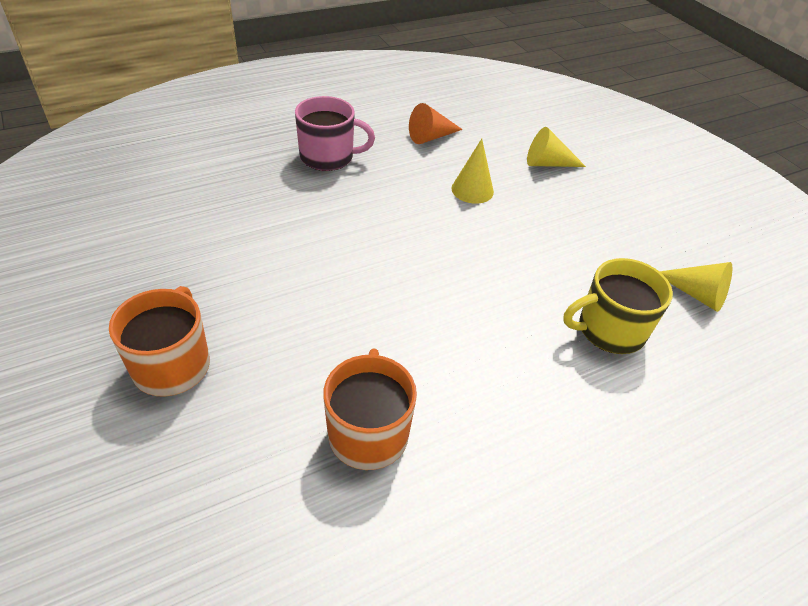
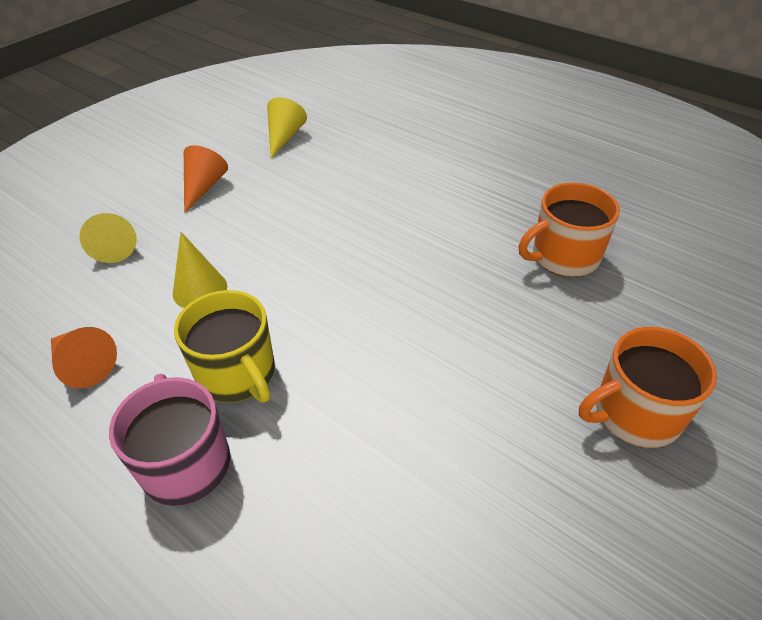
camera: 110 degrees left, 0 degrees up
yellow mug [563,258,673,354] -> yellow mug moved to [174,290,275,403]
none -> orange cone [184,145,228,213]

